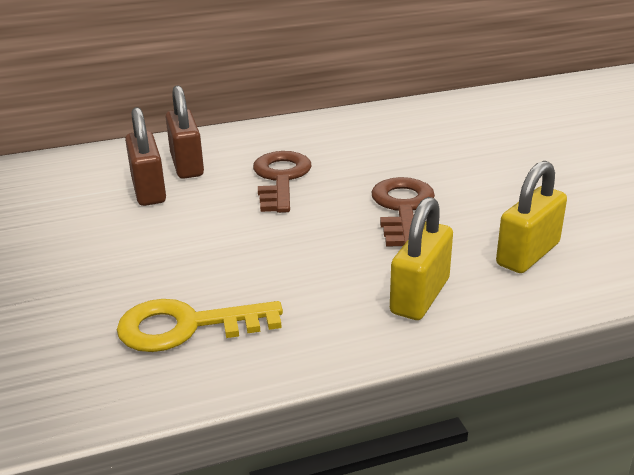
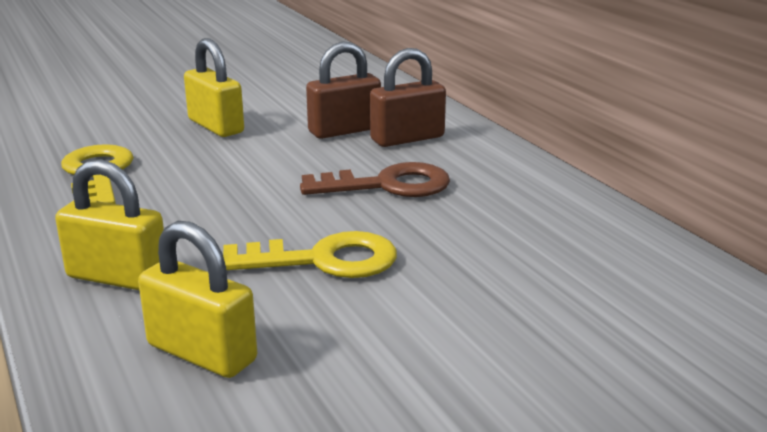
camera: 80 degrees right, 5 degrees down
brown key [371,177,435,246] -> yellow key [223,231,397,278]
none -> yellow padlock [184,38,244,137]

